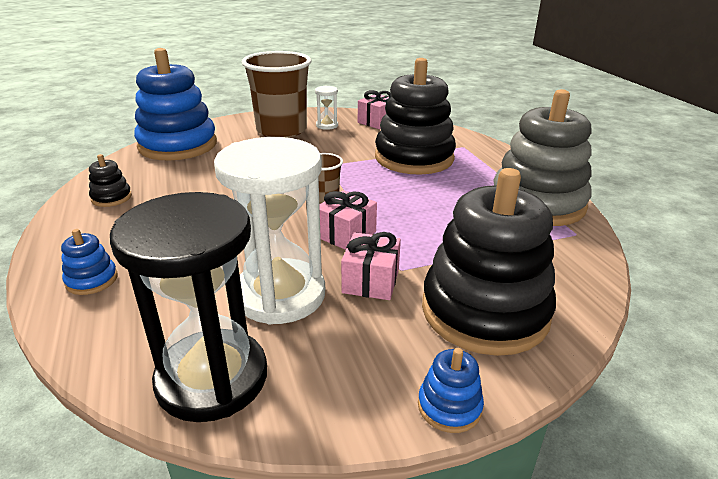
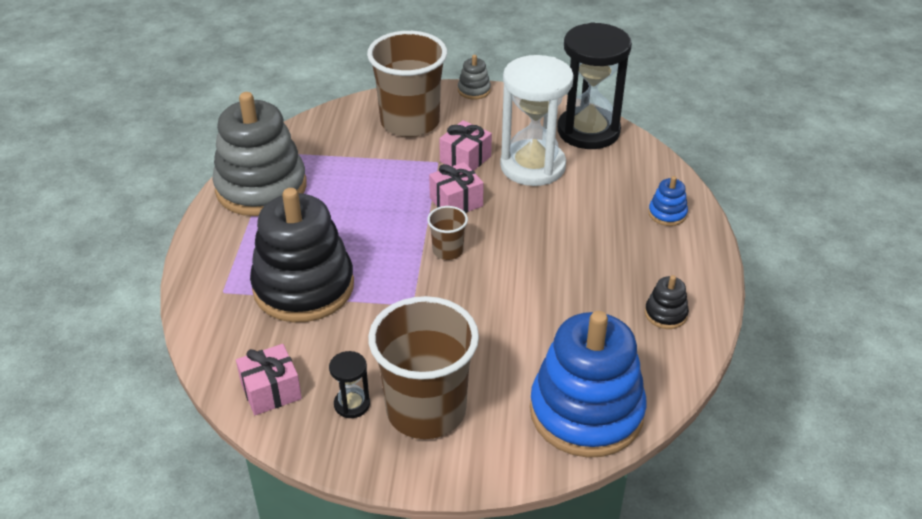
camera: 155 degrees left, 10 degrees up
white hourglass [315,86,338,130] -> black hourglass [329,351,370,418]
blue stacking toy [418,348,484,433] -> grey stacking toy [458,55,491,100]
black stacking toy [422,168,556,356] -> brown cup [367,31,447,137]

